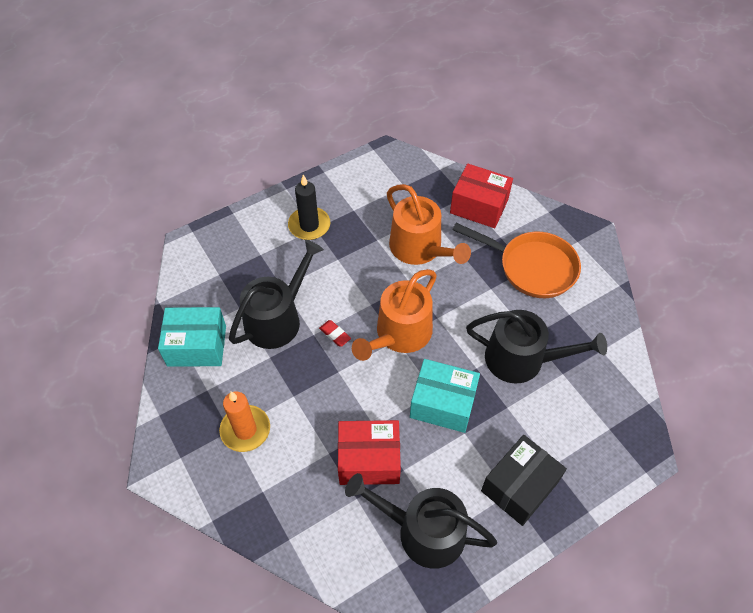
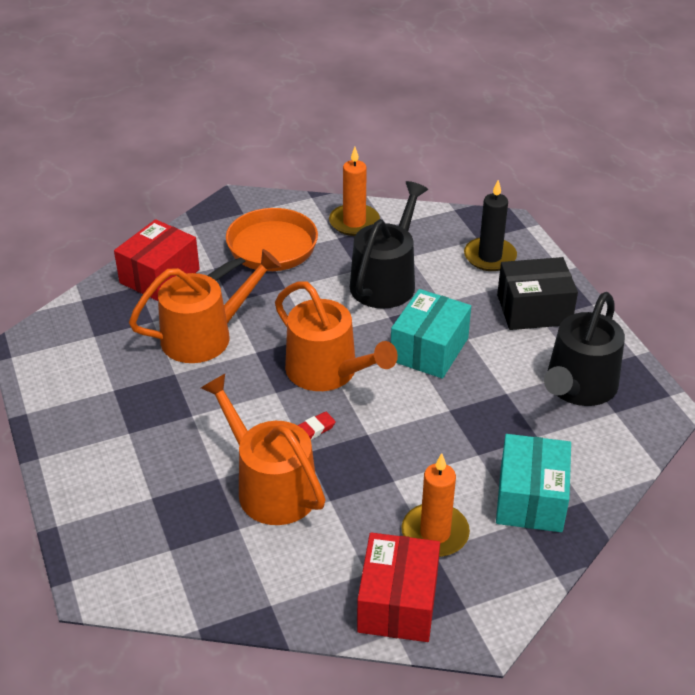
camera: 80 degrees left, 15 degrees down
turquoise box [158,307,226,367] -> turquoise box moved to [496,434,571,532]
black watering can [229,240,324,349] -> orange watering can [201,374,326,525]
black candle [288,175,330,240] -> black candle moved to [464,180,517,271]
red box [338,420,401,485] -> red box moved to [357,532,440,642]
black box [481,435,567,526] -> black box turned 60 degrees counterclockwise [497,257,578,330]
none -> orange candle [329,147,380,236]

